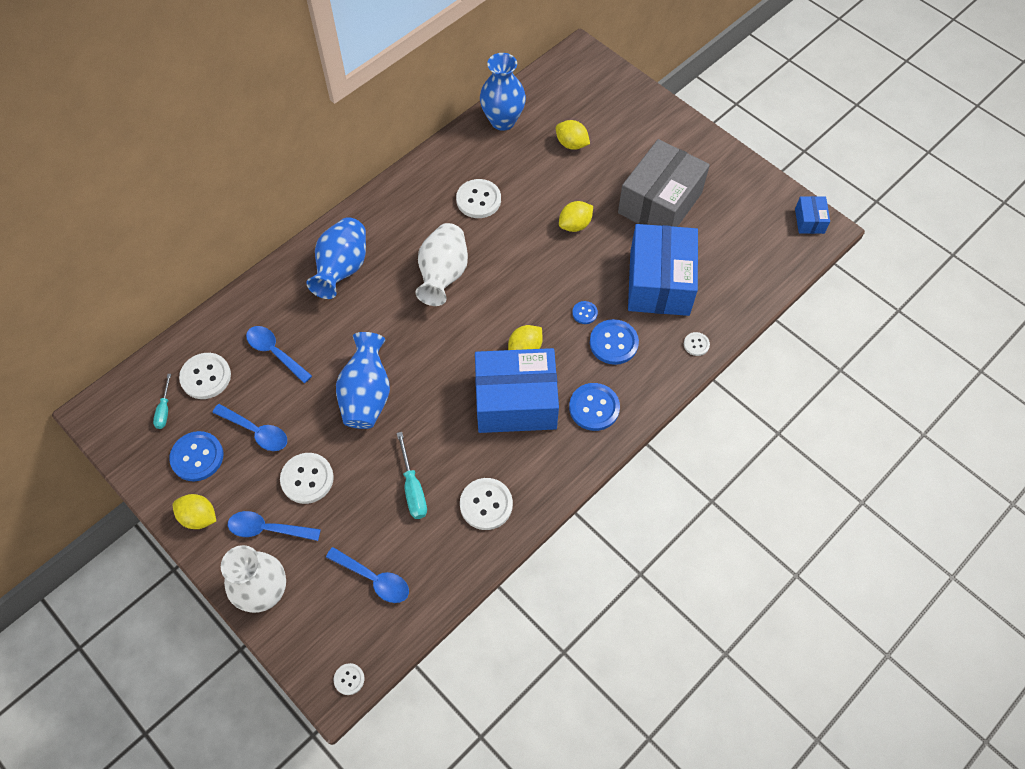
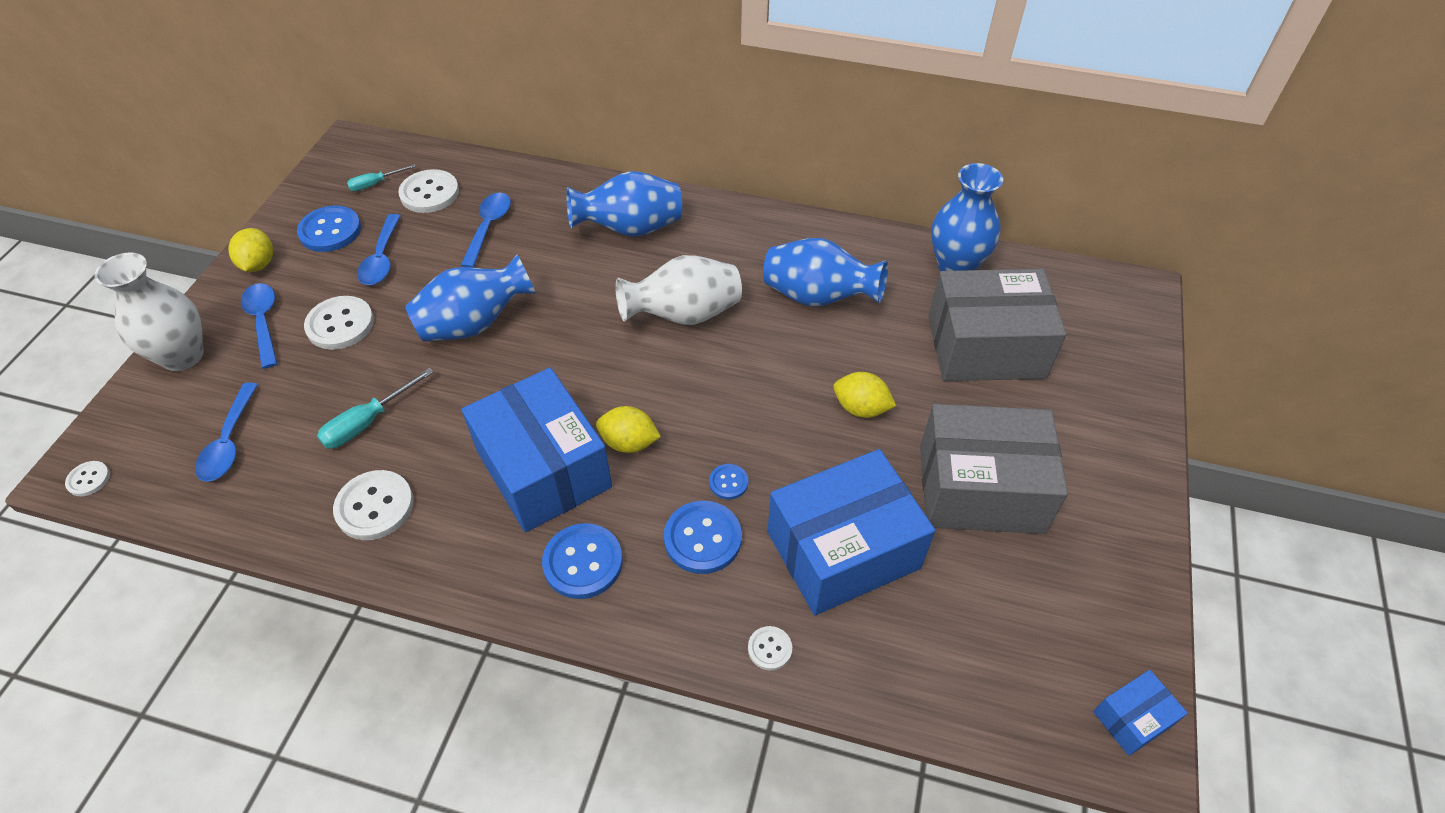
camera: 60 degrees right, 10 degrees down
white button [456,179,501,218] -> blue vase [763,238,888,307]
yellow lemon [555,120,590,150] -> grey box [928,269,1066,381]

